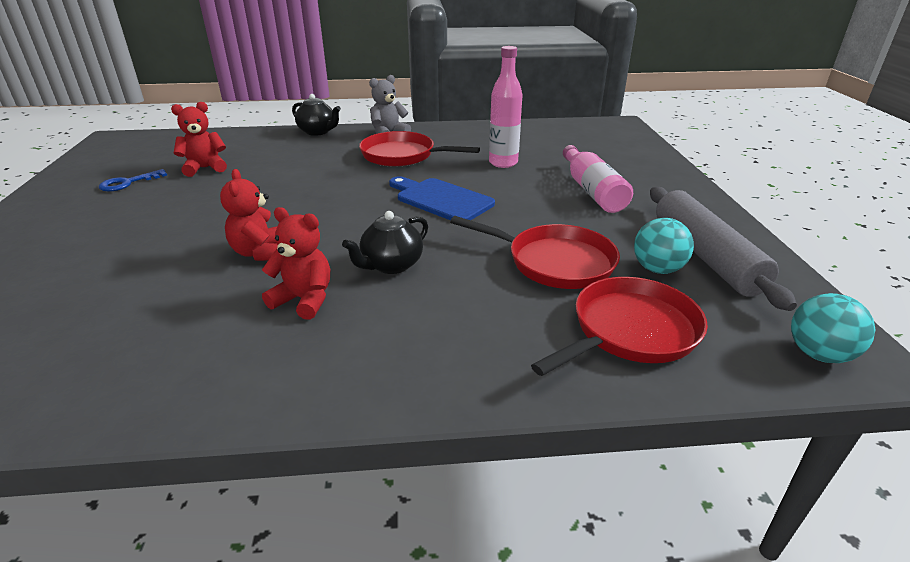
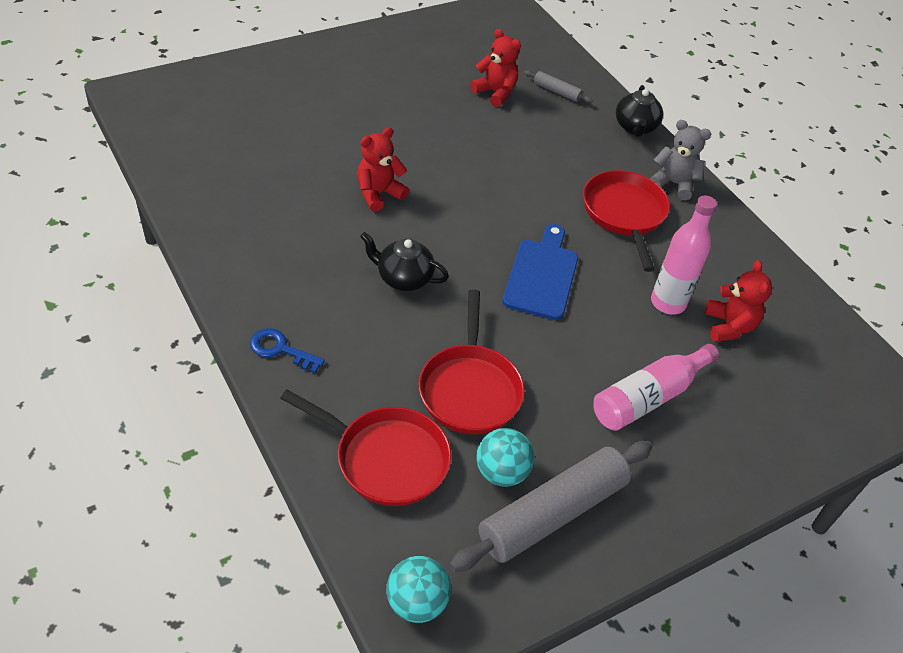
camera: 60 degrees right, 15 degrees up
blue key [99,169,167,192] -> blue key moved to [250,328,325,373]
red teddy bear [262,207,330,320] -> red teddy bear moved to [705,260,772,342]
none -> grey rolling pin [524,70,593,103]

